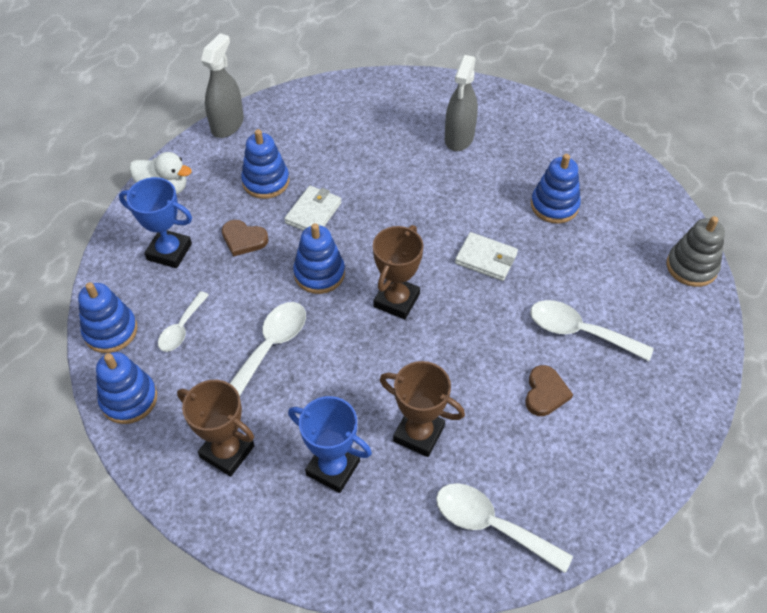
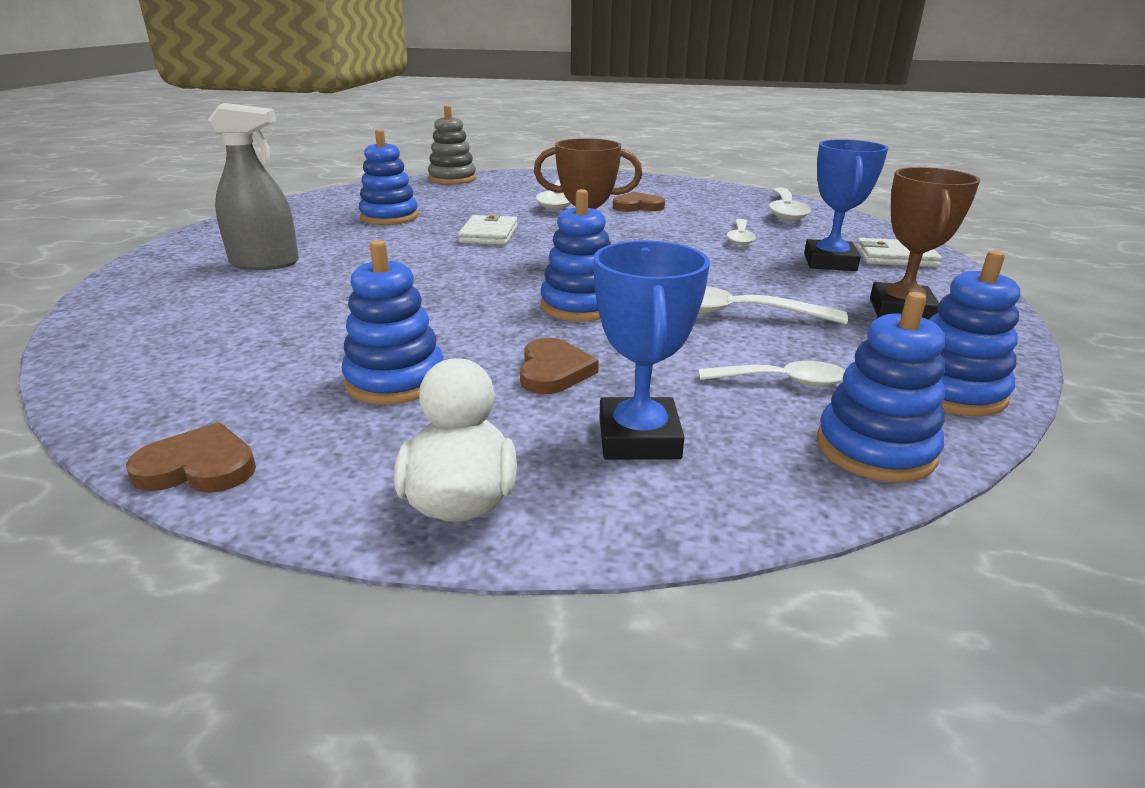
camera: 110 degrees left, 25 degrees down
grey spray bottle [201,33,244,138] -> brown heart [126,422,256,493]
white wallet [284,186,342,231] -> white wallet moved to [856,238,942,267]
brown trophy [380,361,465,457] -> white spoon [727,219,756,245]

